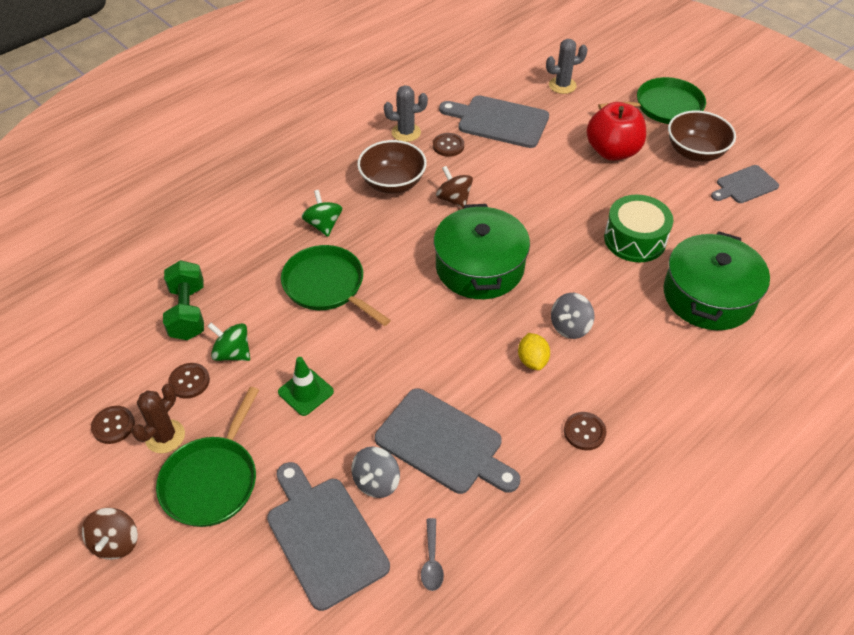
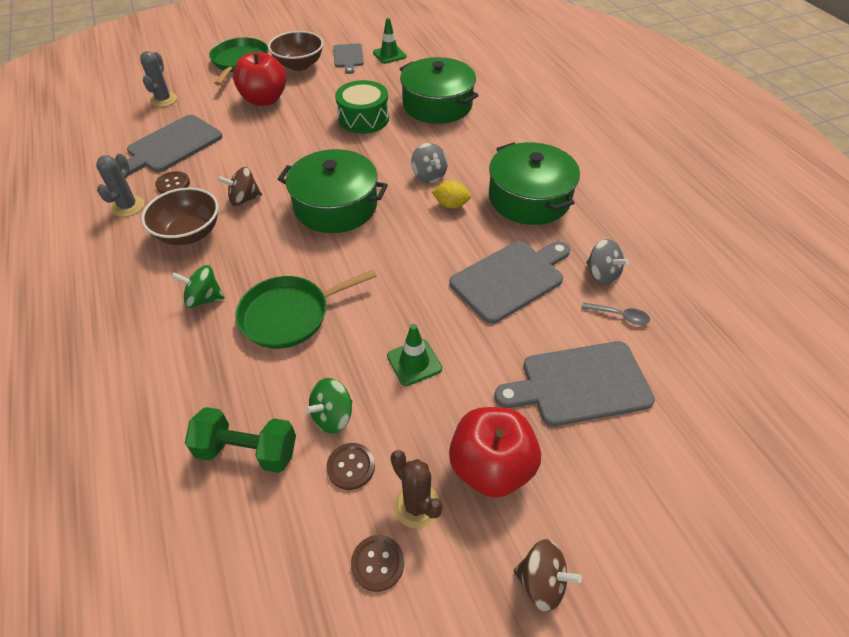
camera: 70 degrees left, 0 degrees up
green pan [156,387,259,527] -> red apple [449,407,541,498]
grey spinning top [351,447,400,498] -> grey spinning top moved to [586,239,629,285]
brown button [564,412,606,450] -> green pot [489,142,580,225]
none -> green traffic cone [373,18,407,64]

